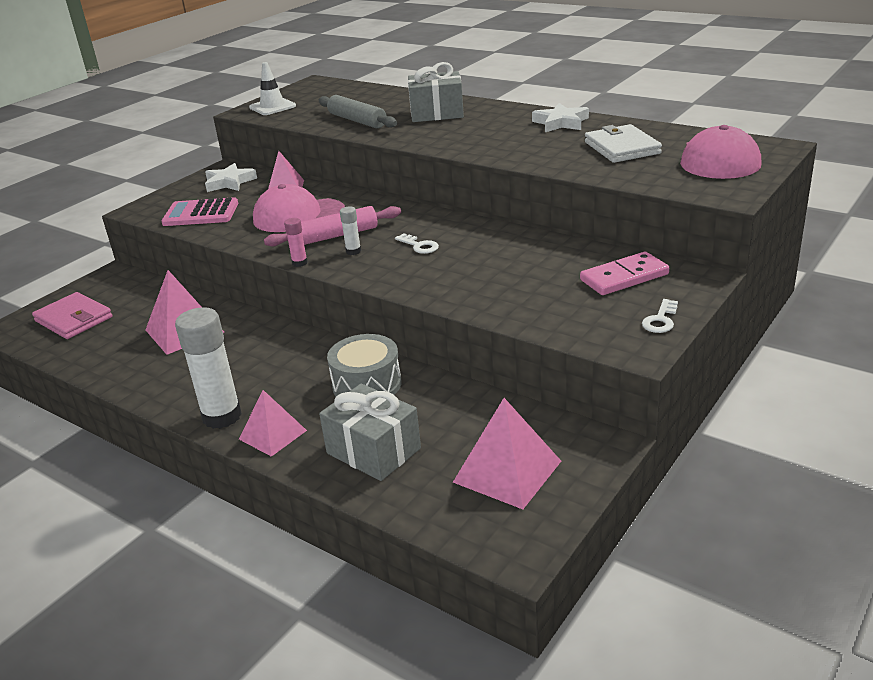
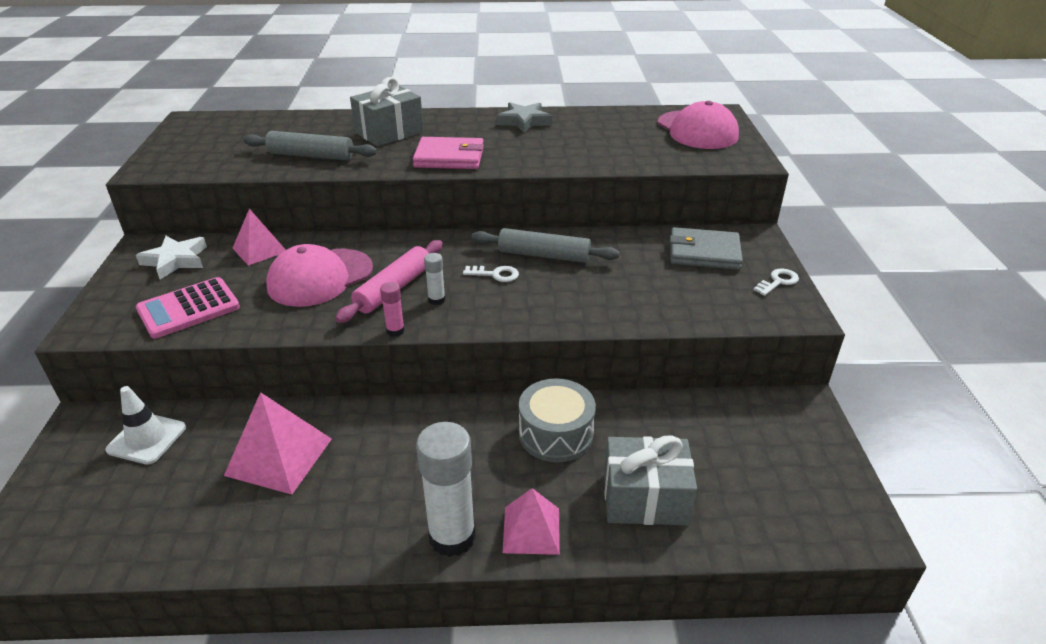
camera: 40 degrees left, 5 degrees up
pink wallet [32,292,112,339] -> pink wallet moved to [413,137,484,169]
white traffic cone [249,62,296,115] -> white traffic cone moved to [105,386,186,465]
pink pyramid [453,398,561,509] -> none
white star [532,103,589,132] -> grey star [496,102,552,133]
pink domino [580,252,669,295] -> grey wallet [670,227,743,270]
white wallet [585,124,662,163] -> none
white key [642,299,678,333] -> white key turned 120 degrees counterclockwise [754,268,799,296]
none -> grey rolling pin [471,228,620,263]

